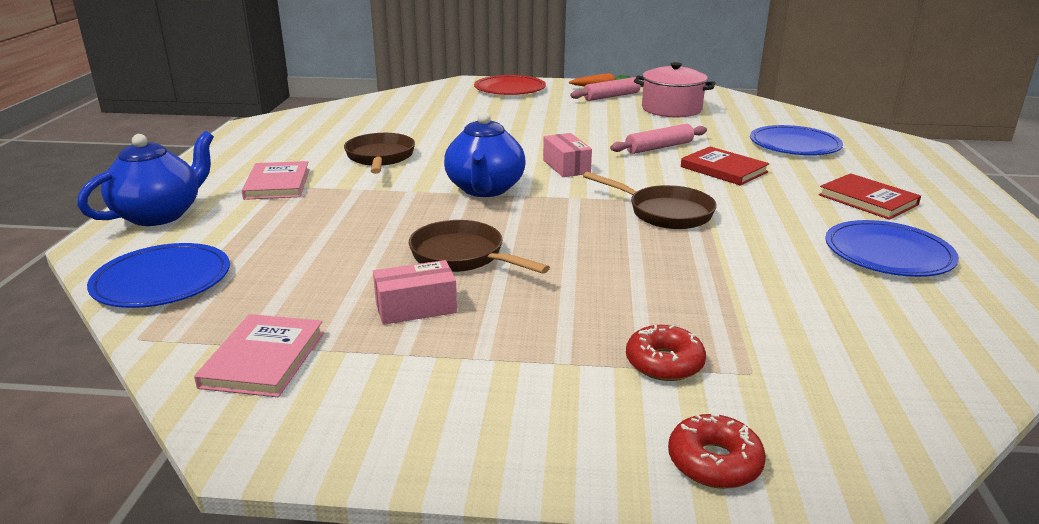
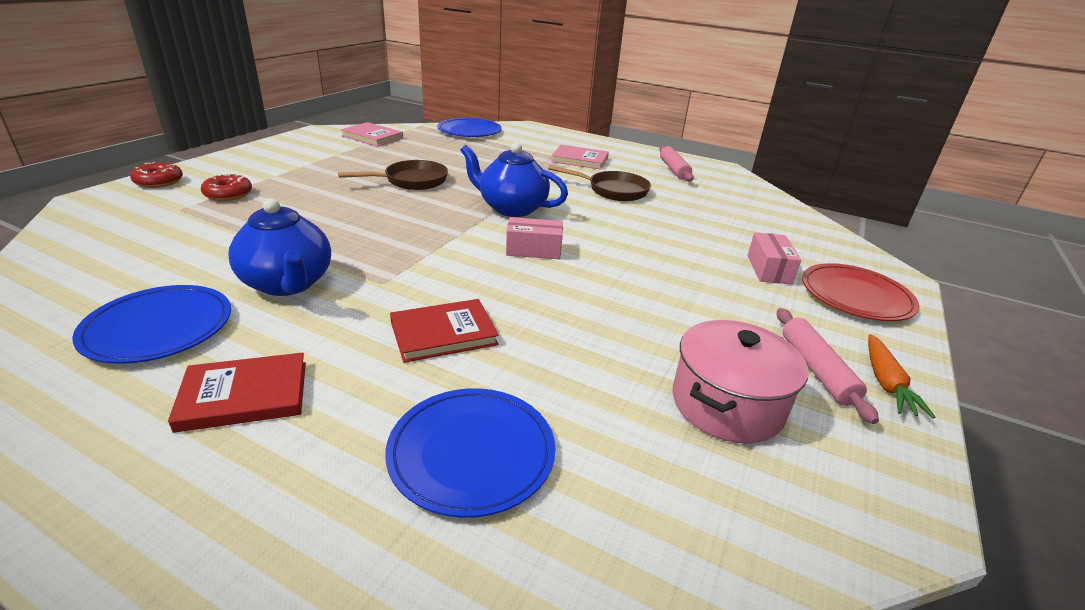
camera: 110 degrees right, 5 degrees up
blue teapot [77,131,214,226] -> blue teapot moved to [228,198,331,296]
pink box [373,260,457,325] -> pink box moved to [747,232,801,285]
brown pan [583,172,717,229] -> none
pink rolling pin [610,124,707,154] -> pink rolling pin moved to [659,145,694,182]

